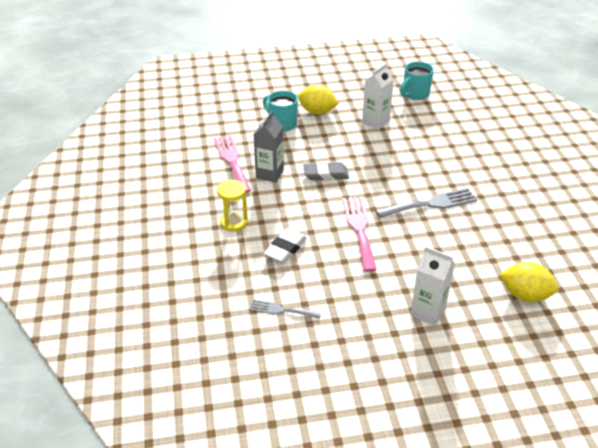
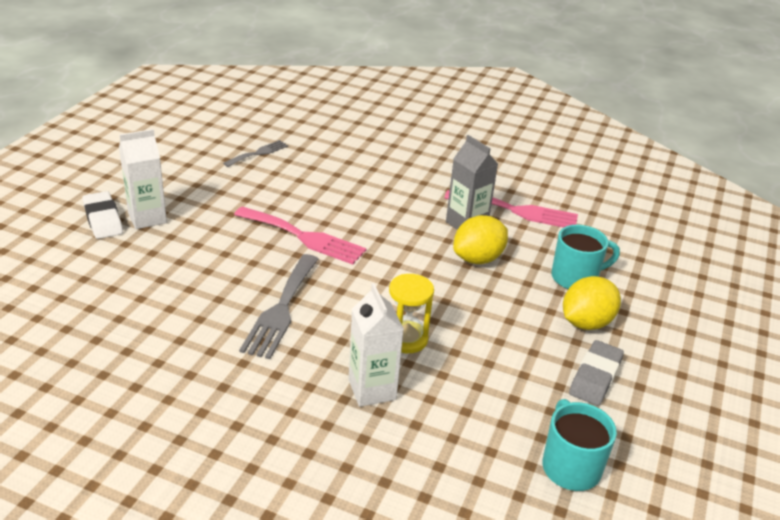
camera: 120 degrees right, 5 degrees down
yellow hourglass [217,180,248,231] -> yellow hourglass moved to [389,274,434,353]
white eraser [264,228,307,263] -> white eraser moved to [82,191,123,239]
grey eraser [303,162,349,181] -> grey eraser moved to [569,340,624,406]
white carton [362,63,394,130] -> white carton moved to [348,283,404,407]
yellow lemon [499,262,559,302] -> yellow lemon moved to [453,215,508,264]

